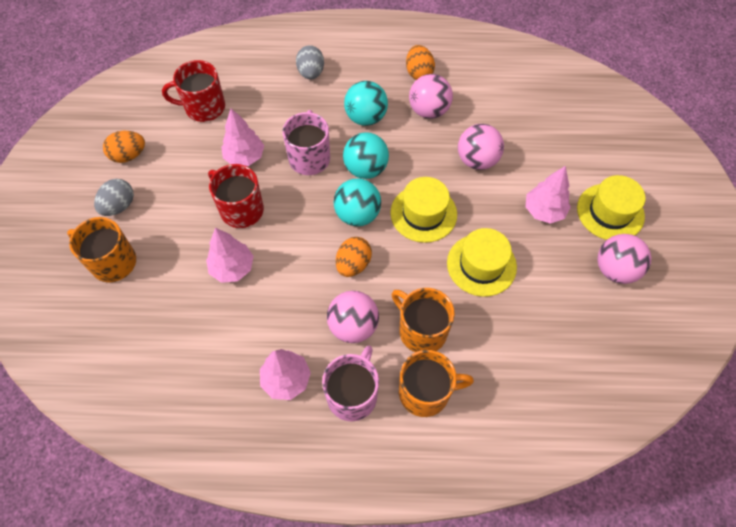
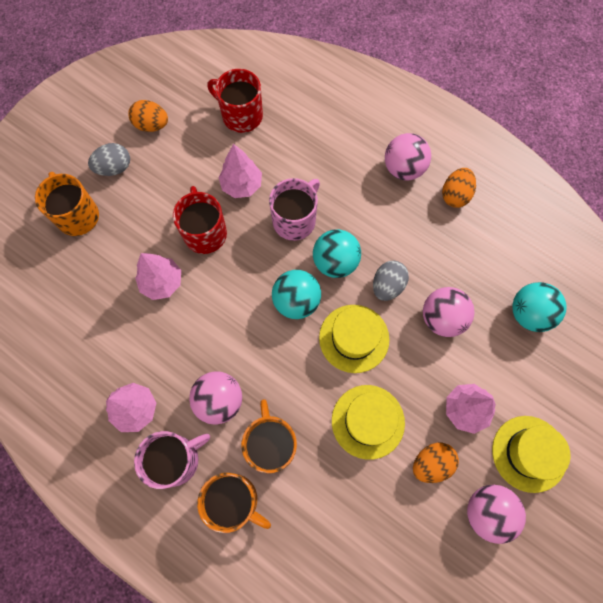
camera: 35 degrees right, 10 degrees up
grey egg [296,45,324,79] -> grey egg moved to [373,261,409,301]
orange egg [336,237,372,277] -> orange egg moved to [413,442,459,483]
turquoise ball [344,81,388,126] -> turquoise ball moved to [512,282,567,332]
pink ball [409,74,453,119] -> pink ball moved to [385,133,431,180]

